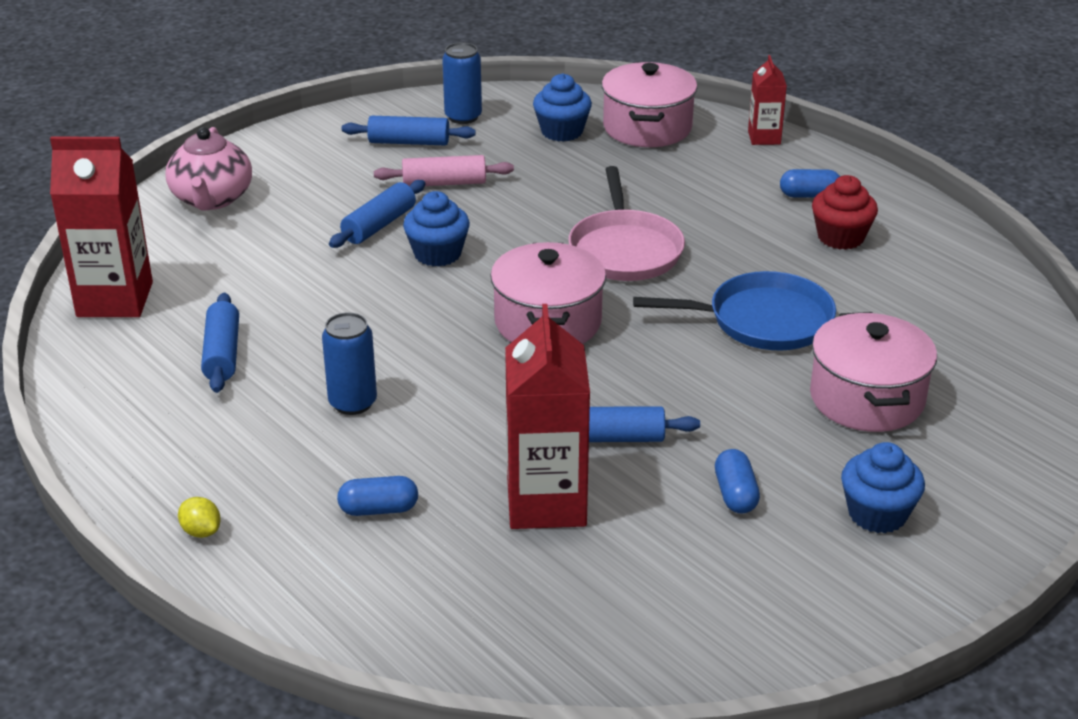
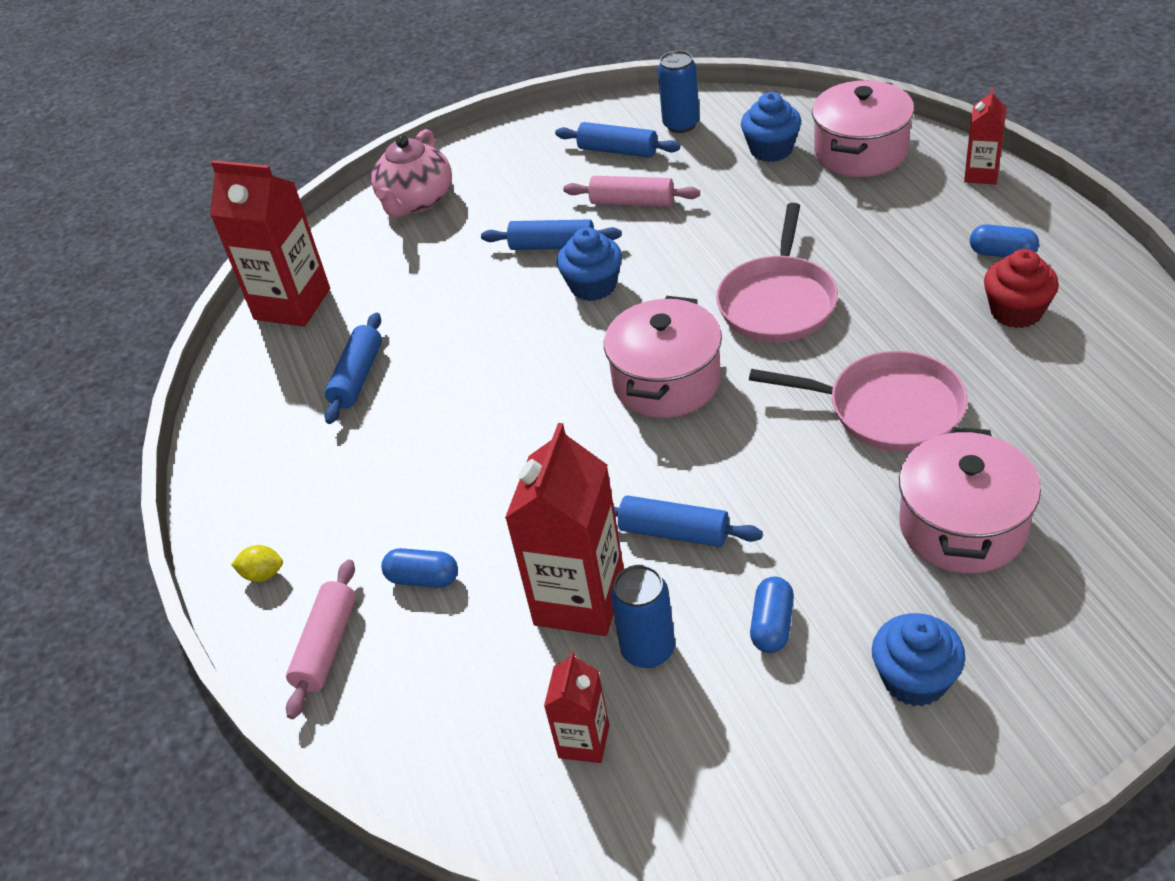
camera: 25 degrees right, 10 degrees up
yellow lemon [178,497,221,538] -> yellow lemon turned 60 degrees counterclockwise [231,545,283,582]
blue can [322,312,377,415] -> blue can moved to [611,565,675,668]
blue rolling pin [329,180,425,248] -> blue rolling pin turned 45 degrees clockwise [481,219,622,250]
blue pan [633,271,836,350] -> pink pan [749,351,968,452]
none -> pink rolling pin [286,560,356,719]
none -> red carton [544,651,609,763]

